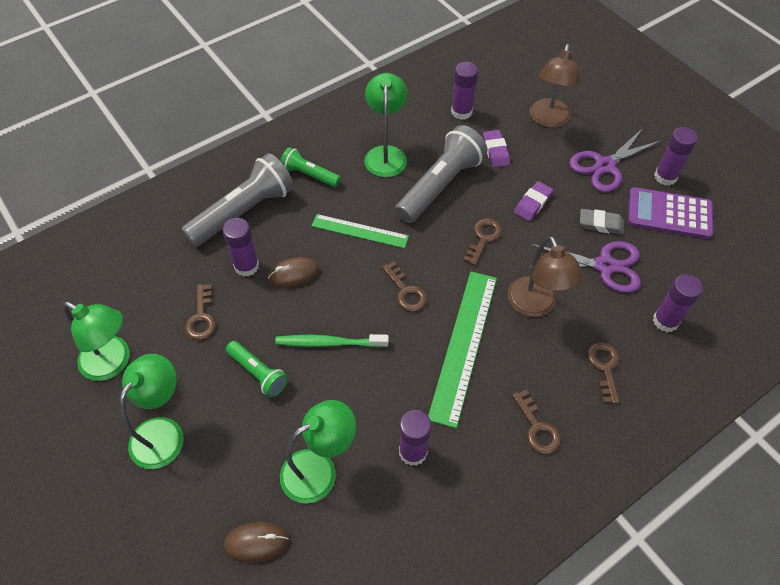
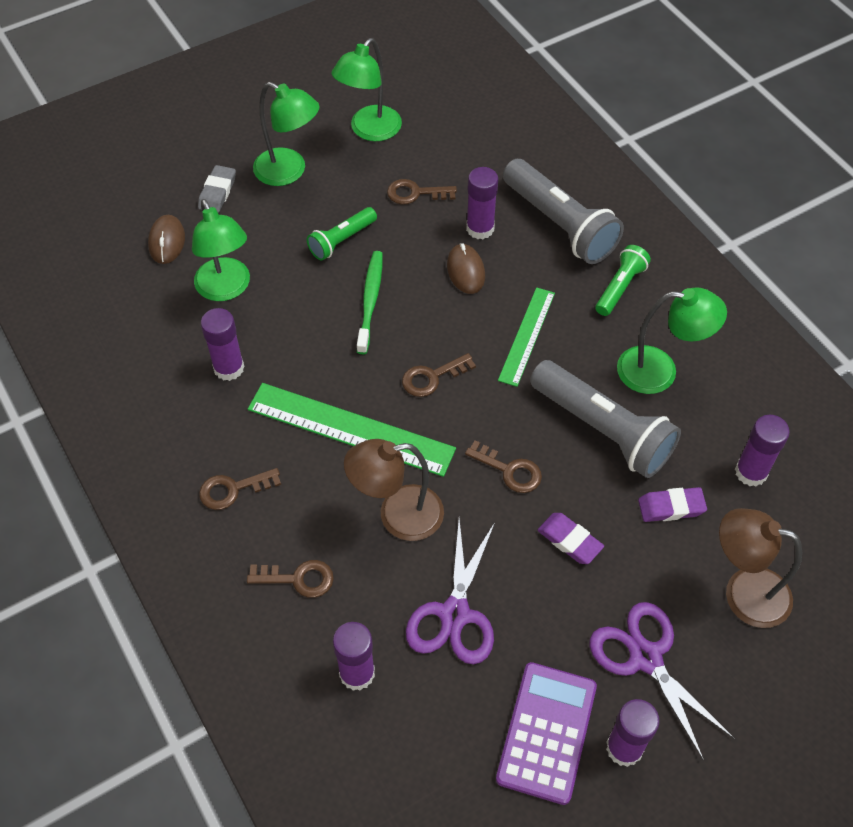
camera: 95 degrees right, 0 degrees up
grey eraser [580,209,624,235] -> grey eraser moved to [198,165,236,213]

